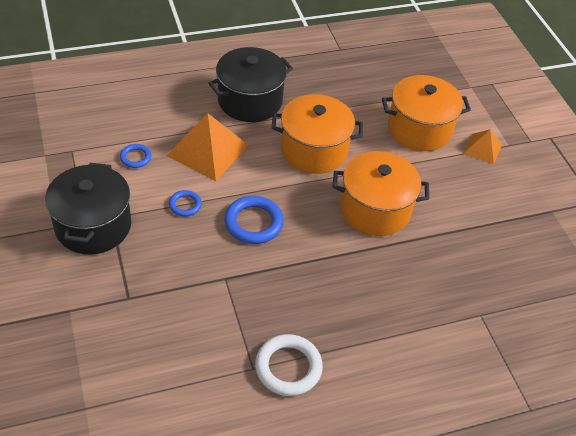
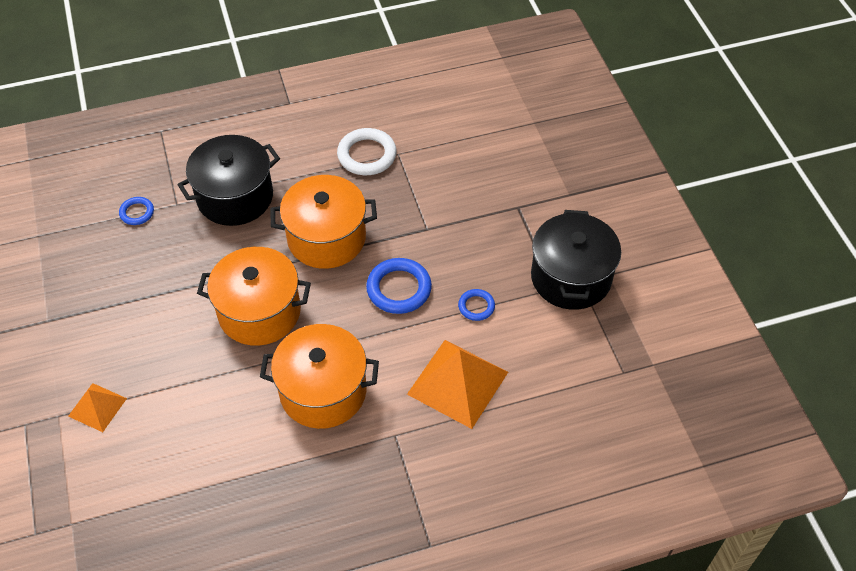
camera: 175 degrees left, 5 degrees up
blue ring [120,144,152,168] -> blue ring moved to [119,197,154,225]
black pot [208,47,293,122] -> black pot moved to [177,135,280,226]
orange pot [382,75,471,151] -> orange pot moved to [270,175,377,269]

